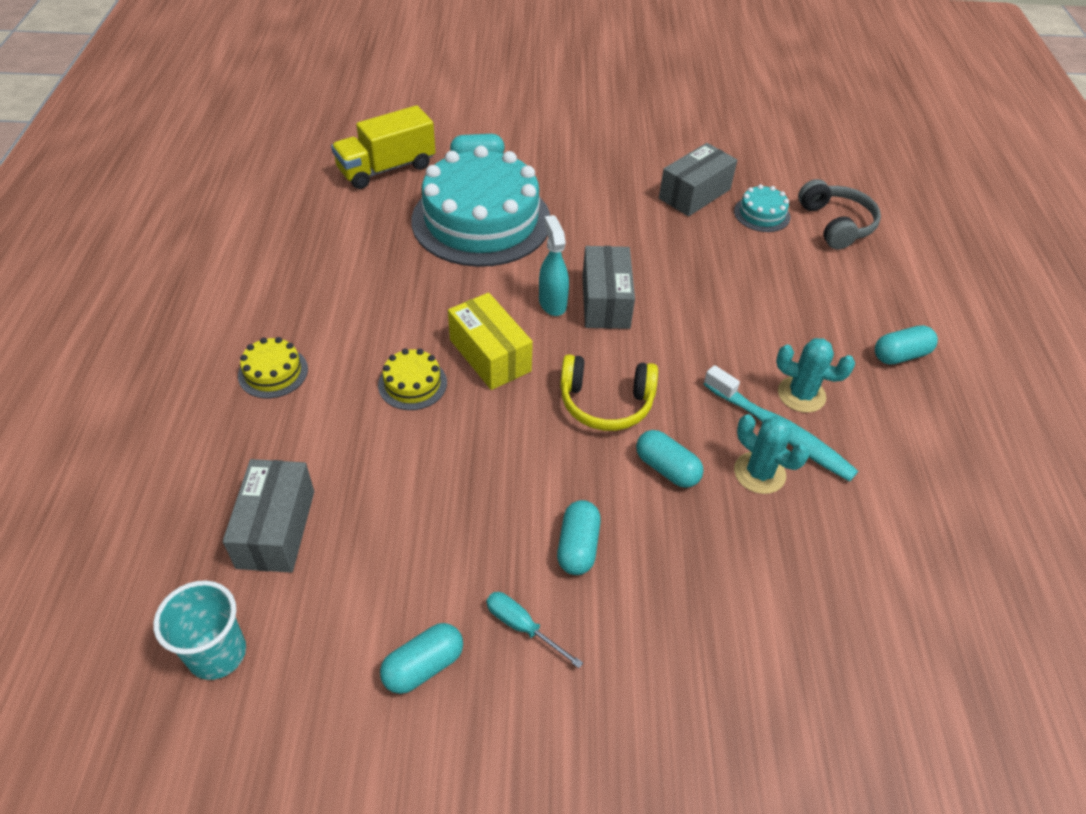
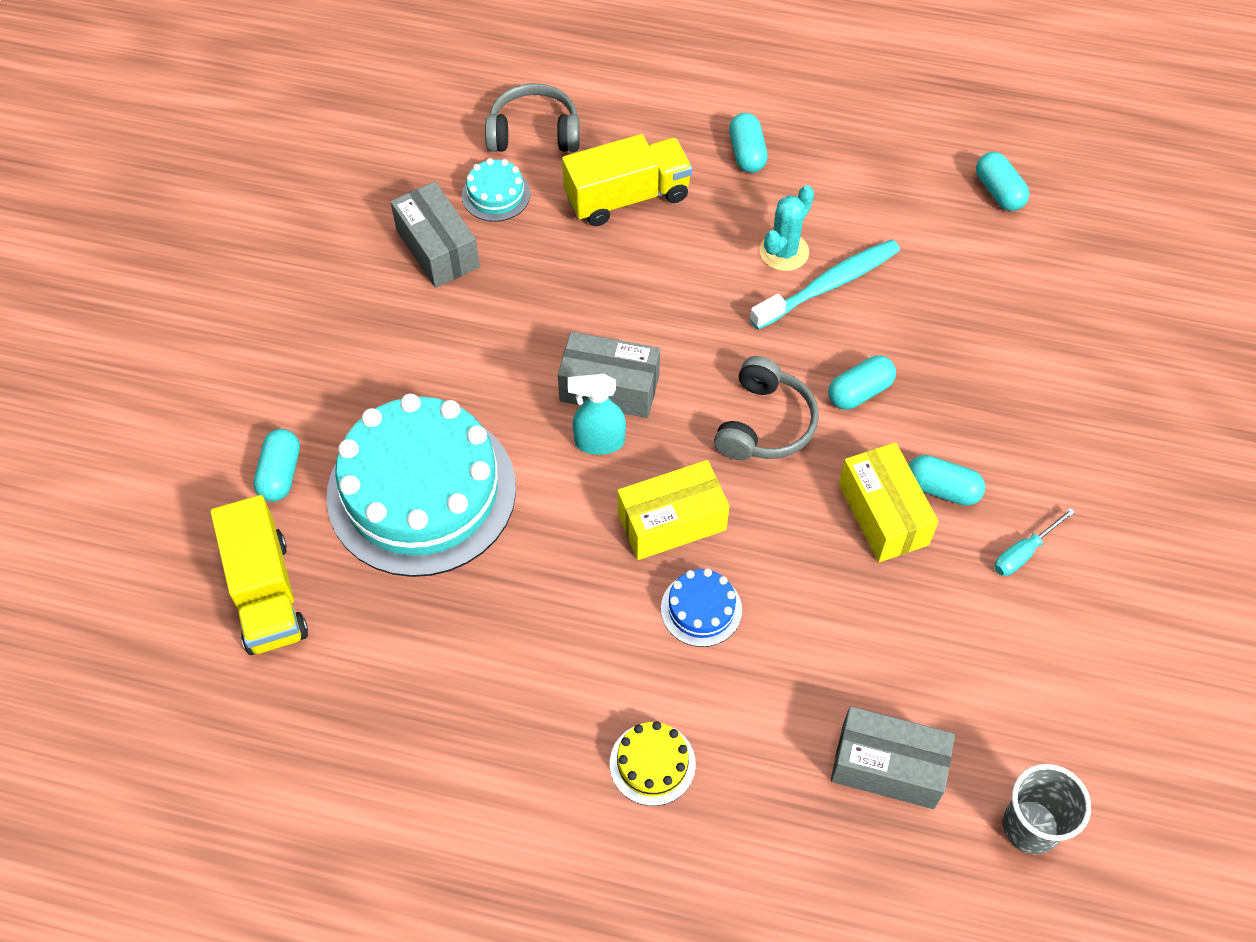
camera: 75 degrees left, 10 degrees up
turquoise cup [153,580,246,680] -> grey cup [1003,764,1091,855]
yellow cake [378,348,447,410] -> blue cake [661,569,742,647]
turquoise capsule [380,623,463,694] -> turquoise capsule moved to [976,152,1029,211]
yellow headphones [560,354,658,431] -> grey headphones [714,356,819,460]
turquoise cactus [734,414,809,494] -> none
none -> yellow truck [562,134,692,226]
none -> yellow box [839,442,939,562]

